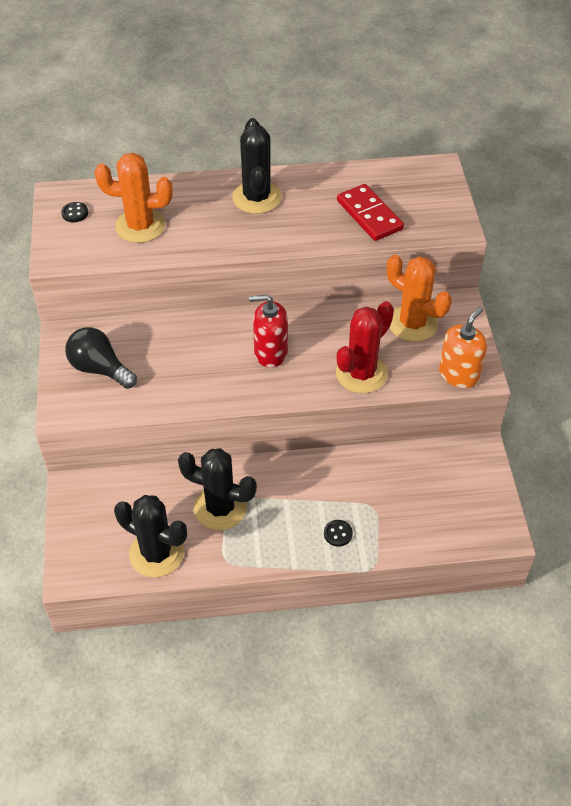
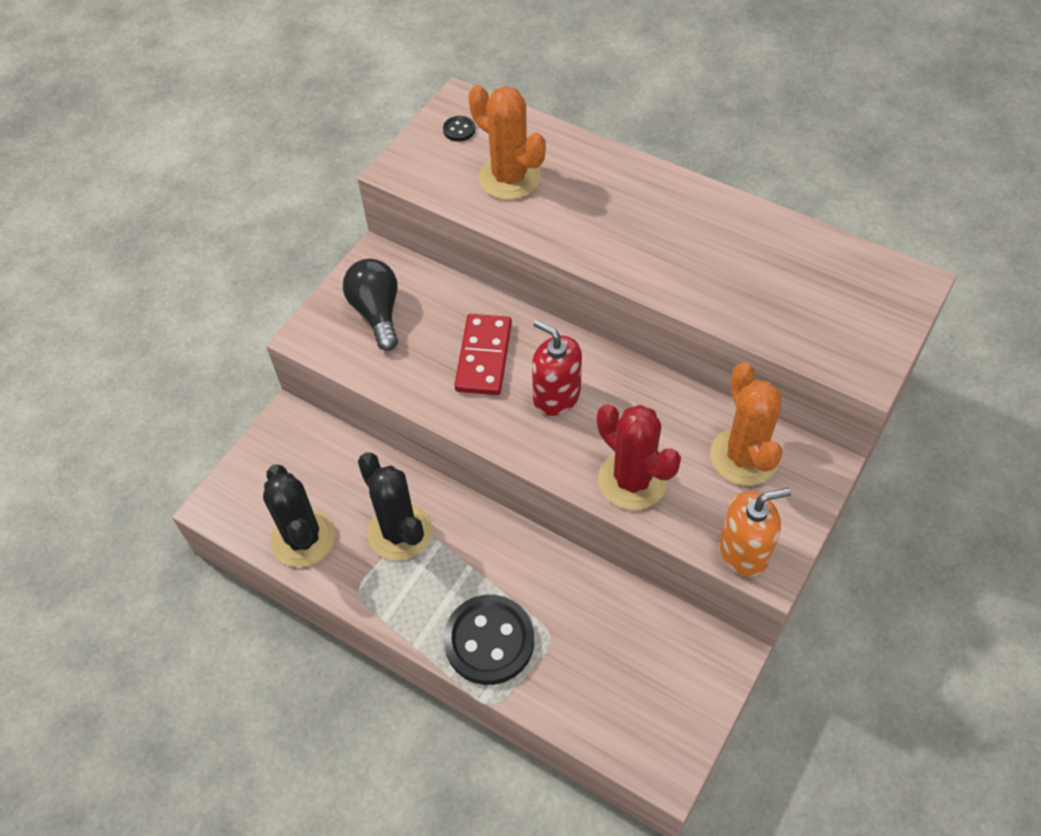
camera: 40 degrees right, 5 degrees up
black cactus [232,118,281,214] -> none
black button [324,520,353,547] -> black button [444,595,534,685], size x2.45
red cactus [336,301,394,393] -> red cactus turned 60 degrees clockwise [597,404,681,510]
red domino [337,184,404,241] -> red domino moved to [454,314,512,395]

